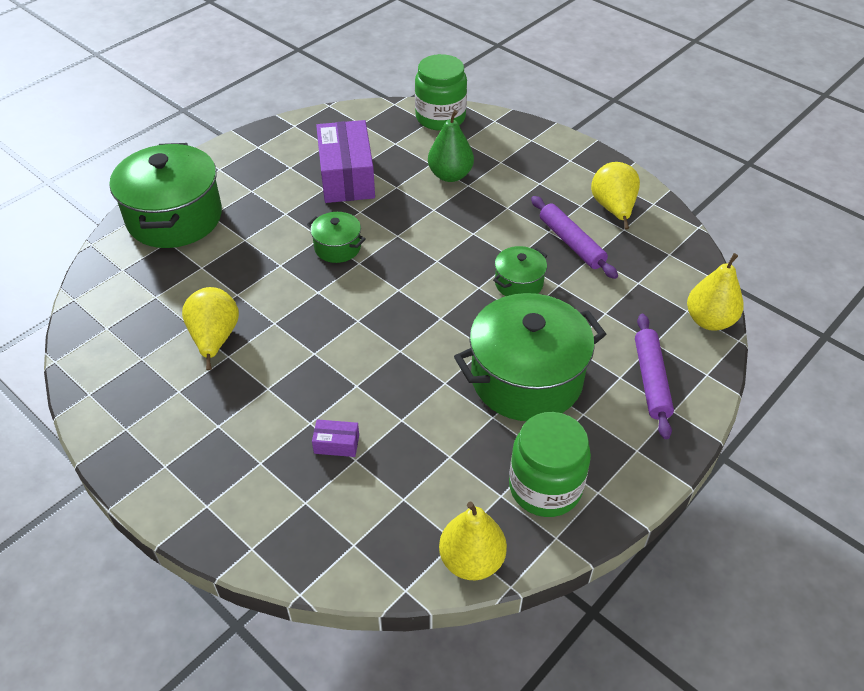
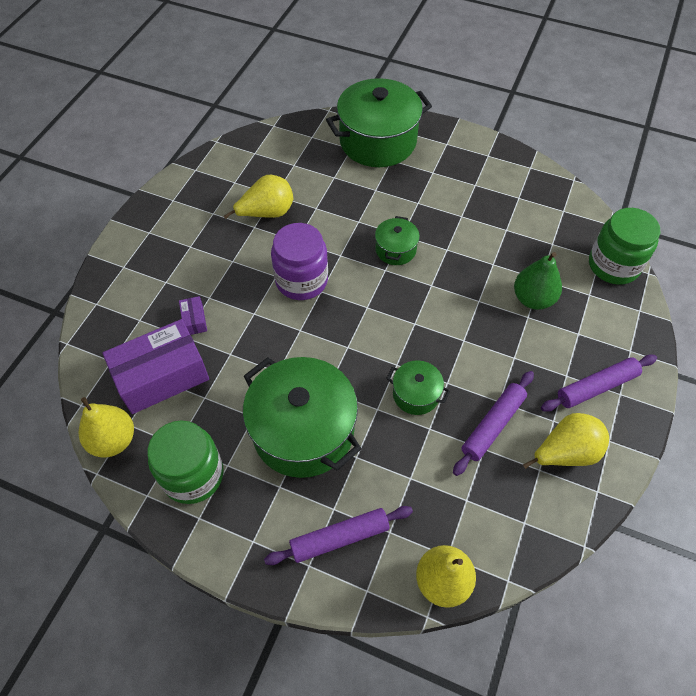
camera: 70 degrees right, 10 degrees up
purple box [316,120,375,203] -> purple box moved to [103,319,209,414]
none -> purple jar [271,223,328,300]
none -> purple rolling pin [541,354,657,412]

